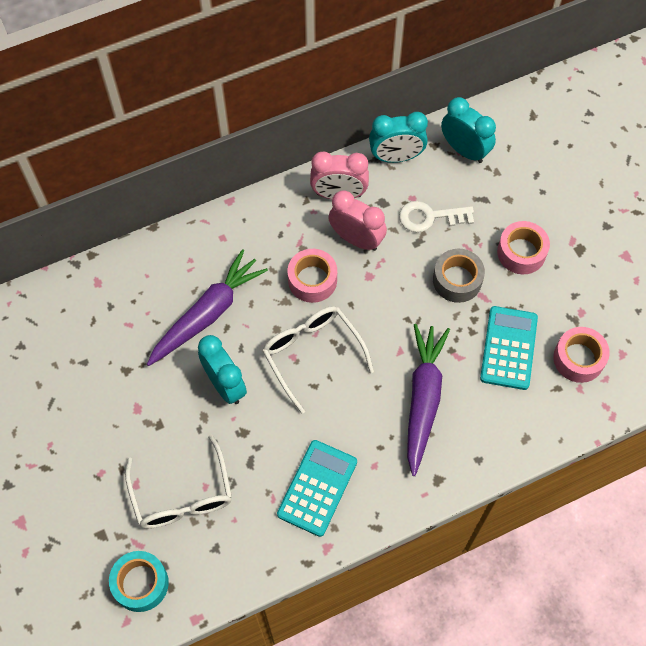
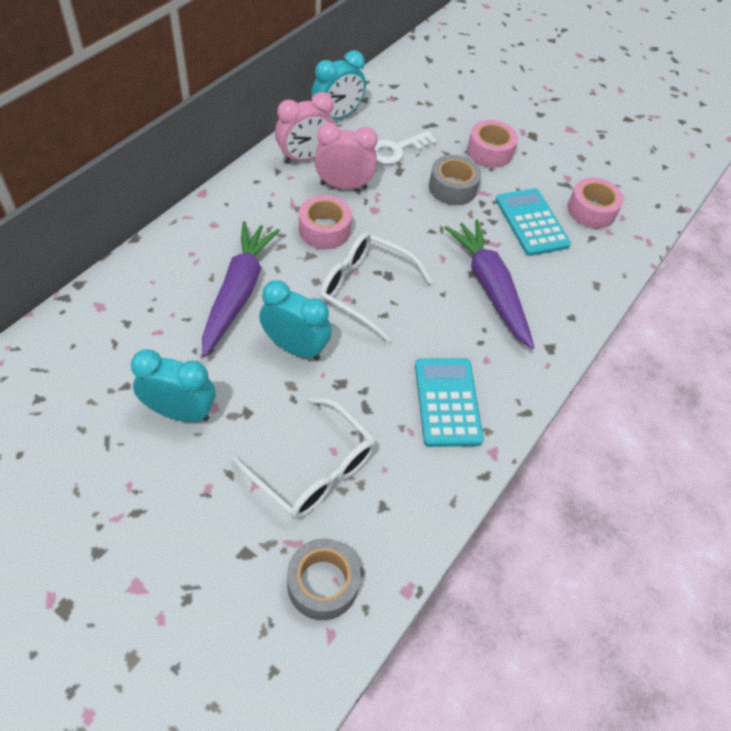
camera: 35 degrees left, 10 degrees down
turquoise tape [109,551,169,612] -> grey tape [287,539,361,620]
turquoise clock [441,97,496,163] -> turquoise clock moved to [131,349,216,422]

